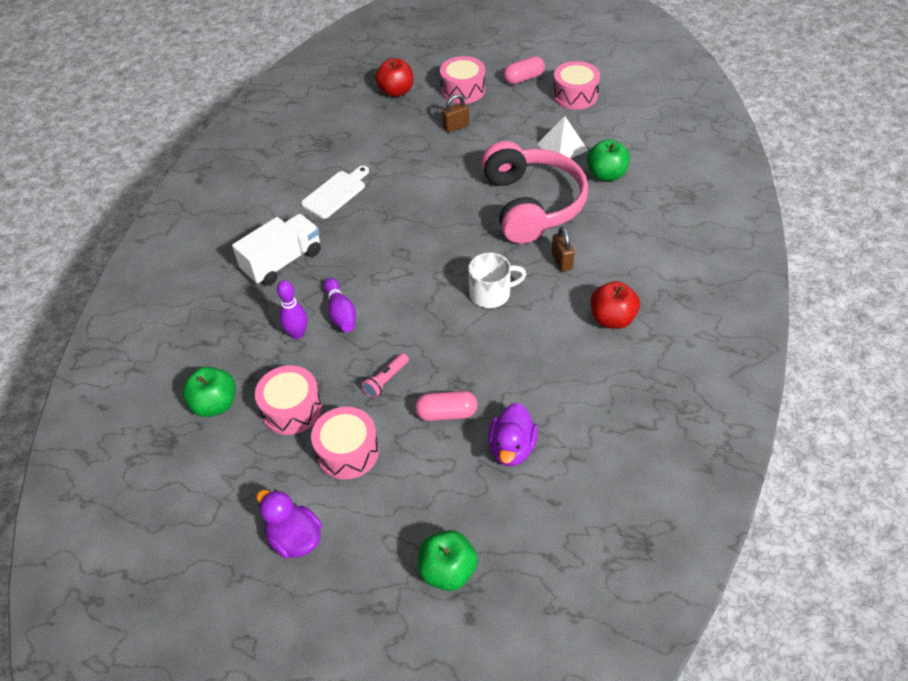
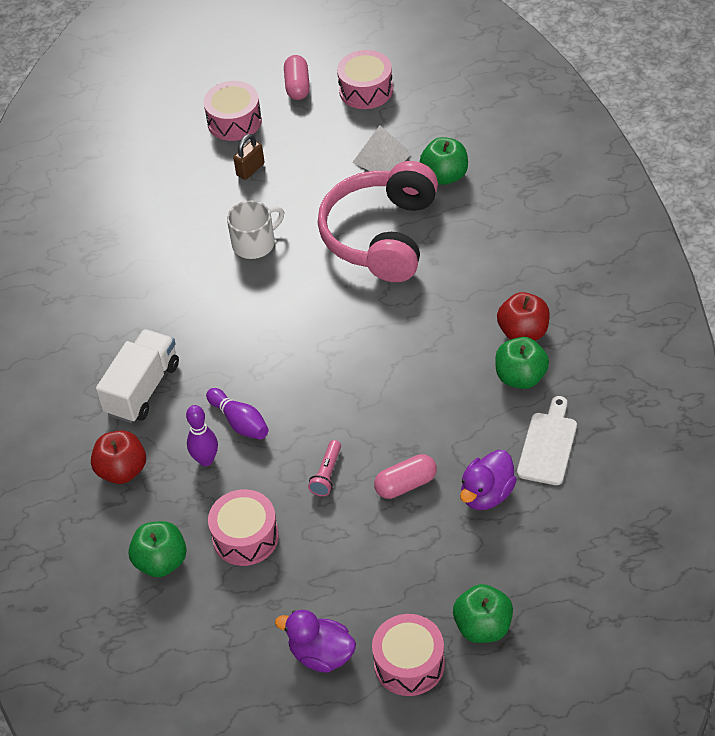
camera: 20 degrees left, 0 degrees up
white cutting board [301,166,369,219] -> white cutting board moved to [517,396,577,485]
pink drum [311,407,379,480] -> pink drum moved to [372,614,445,696]
red apple [375,58,413,97] -> red apple moved to [91,430,146,484]
white mug [468,252,526,308] -> white mug moved to [227,200,284,259]
pink headphones [481,141,588,244] -> pink headphones turned 135 degrees counterclockwise [318,161,438,282]
purple duck [488,403,538,466] -> purple duck turned 45 degrees clockwise [460,450,517,510]
pink capsule [503,56,545,84] -> pink capsule turned 45 degrees counterclockwise [284,55,310,100]
brown padlock [552,226,575,272] -> none
none -> green apple [495,337,549,389]

